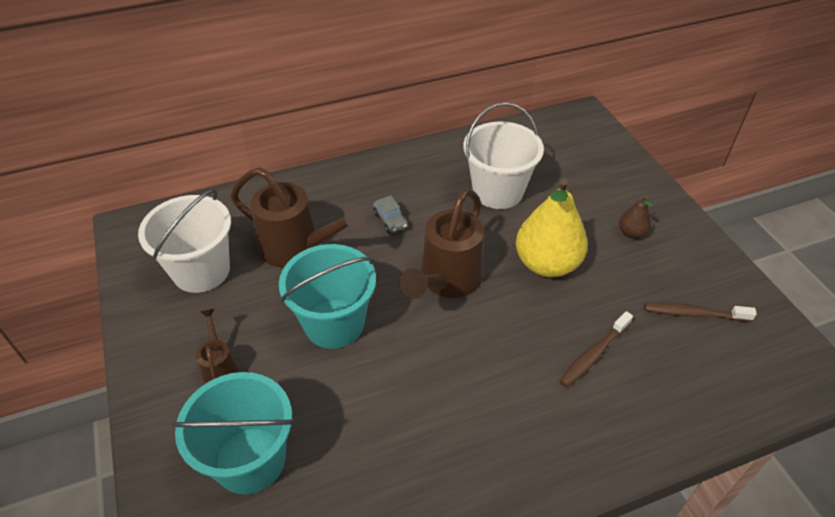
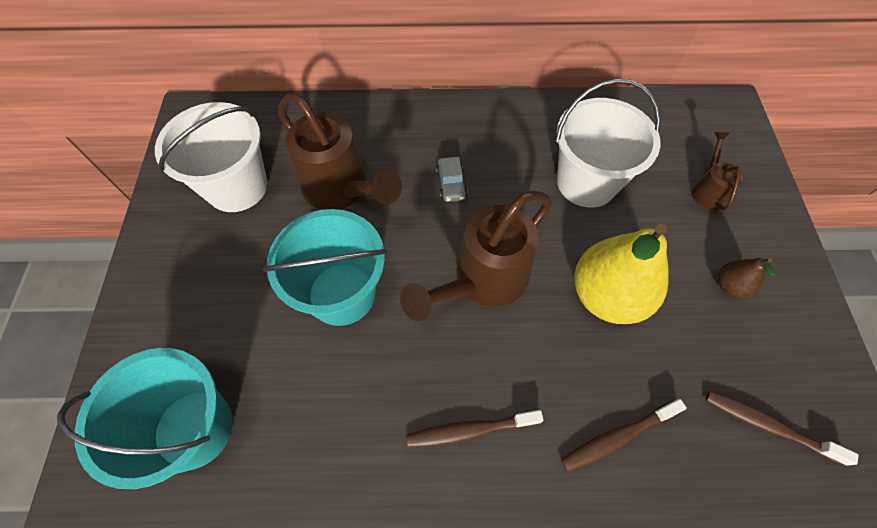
camera: 20 degrees right, 15 degrees up
brown watering can [196,309,238,384] -> brown watering can moved to [692,132,743,211]
none -> brown toothbrush [406,410,544,448]

